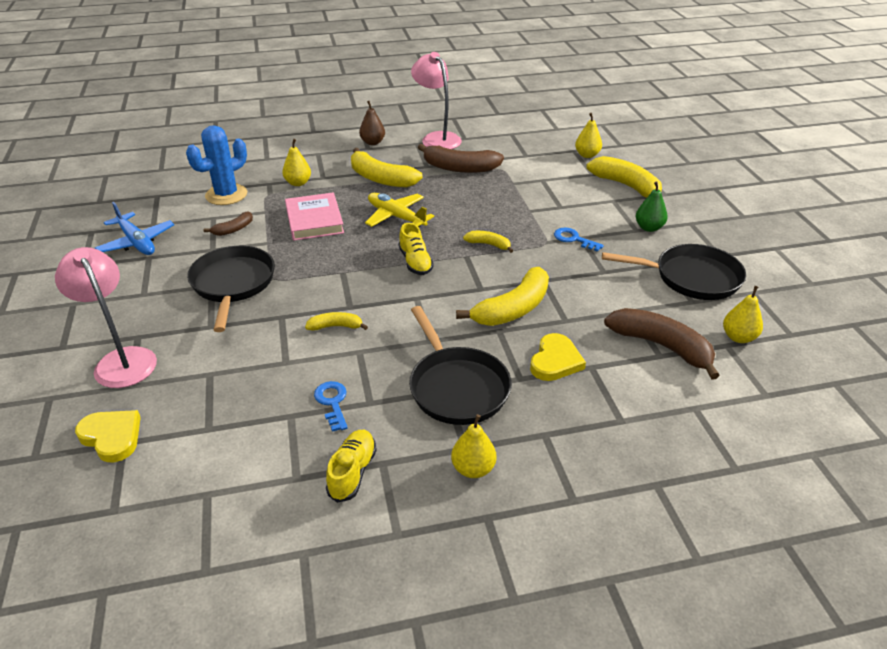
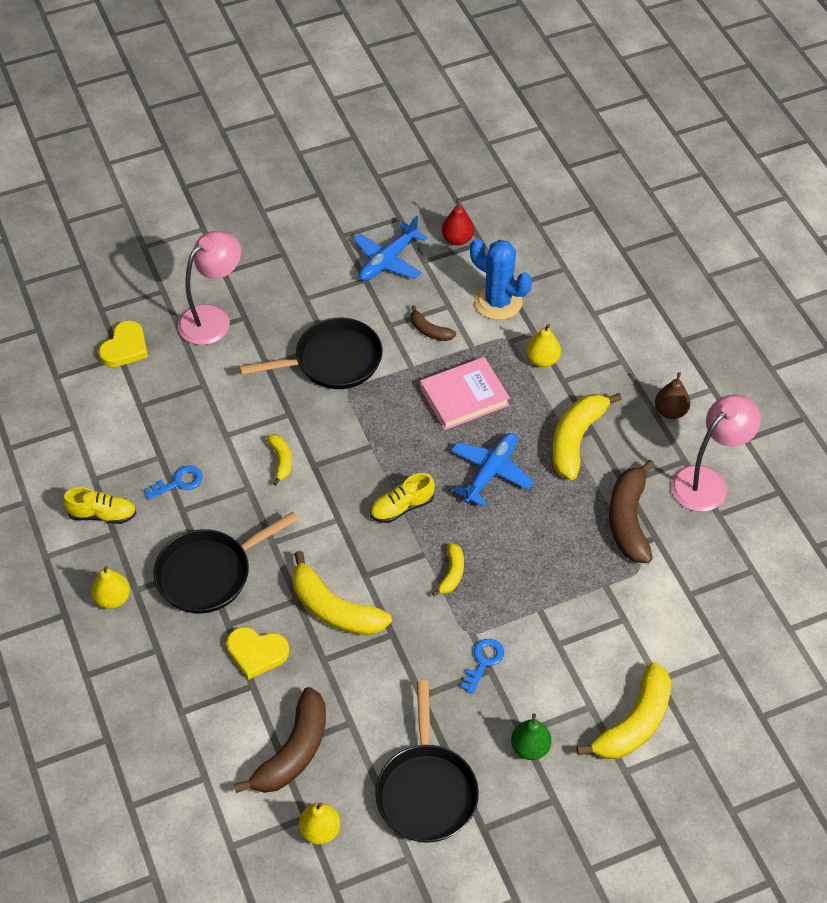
camera: 80 degrees right, 15 degrees up
yellow plane [365,193,434,227] -> blue plane [451,433,534,507]
yellow pear [575,113,602,158] -> none
none -> red pear [442,199,474,245]

